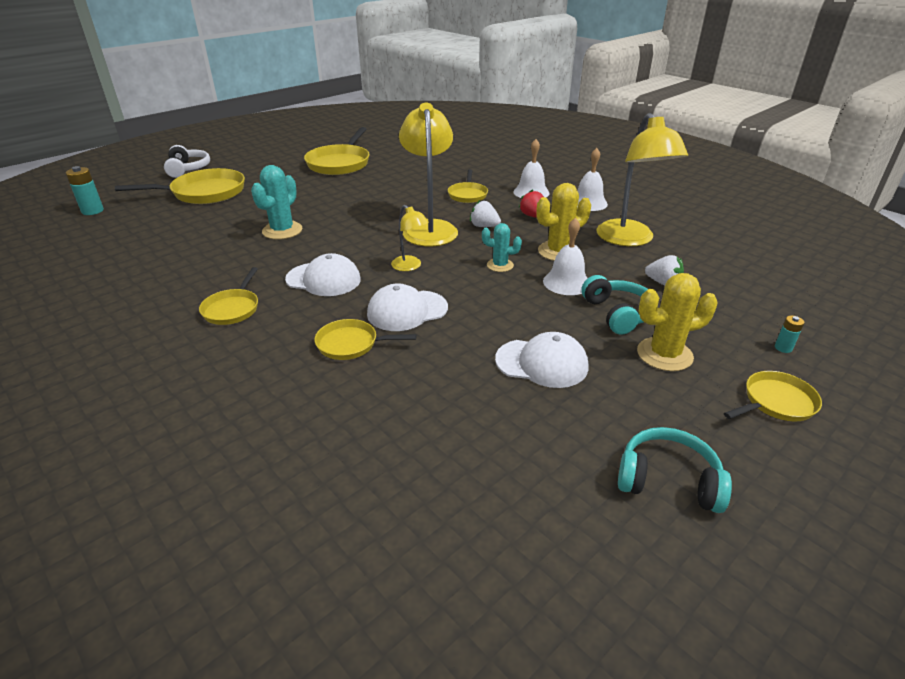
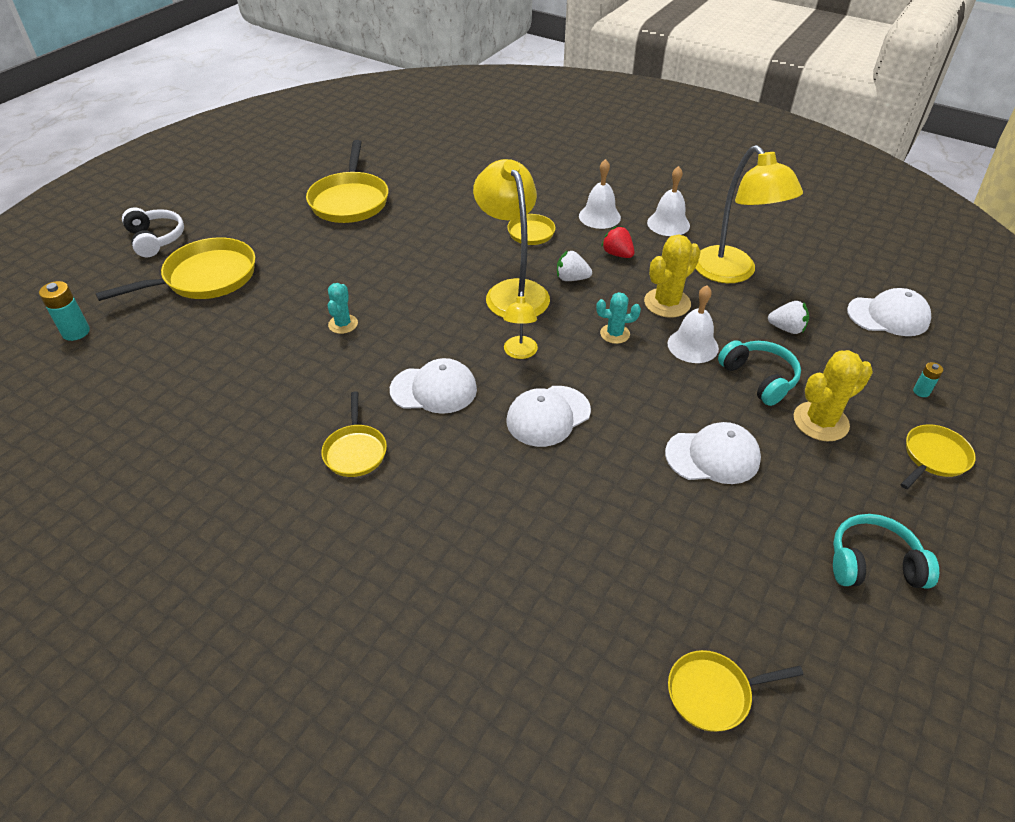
camera: 15 degrees left, 10 degrees up
turquoise cactus [251,165,302,239] -> turquoise cactus [327,283,358,334], size x0.62
yellow pan [315,319,417,360] -> yellow pan moved to [668,650,803,732]
yellow lamp [391,205,429,271] -> yellow lamp turned 60 degrees clockwise [503,291,538,359]
none -> white cap [847,288,931,336]

